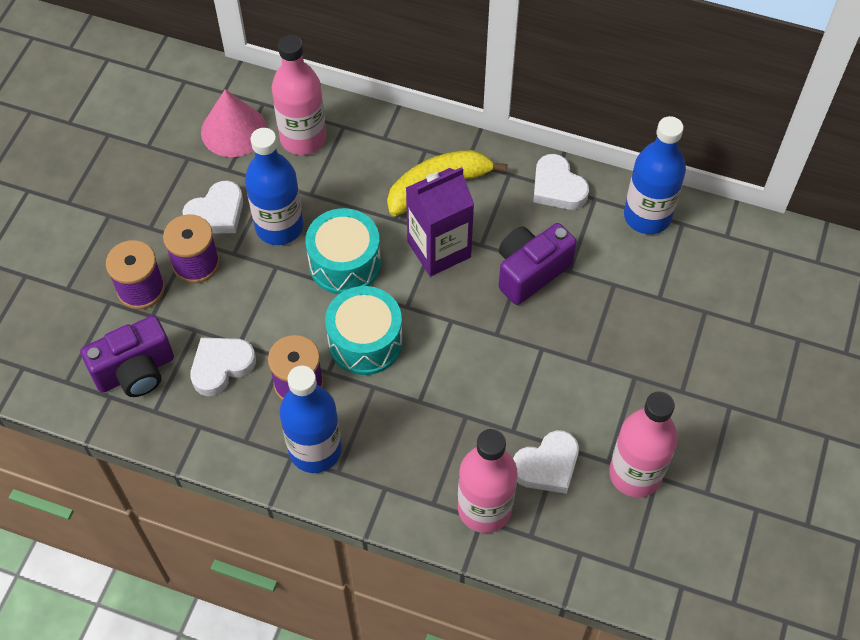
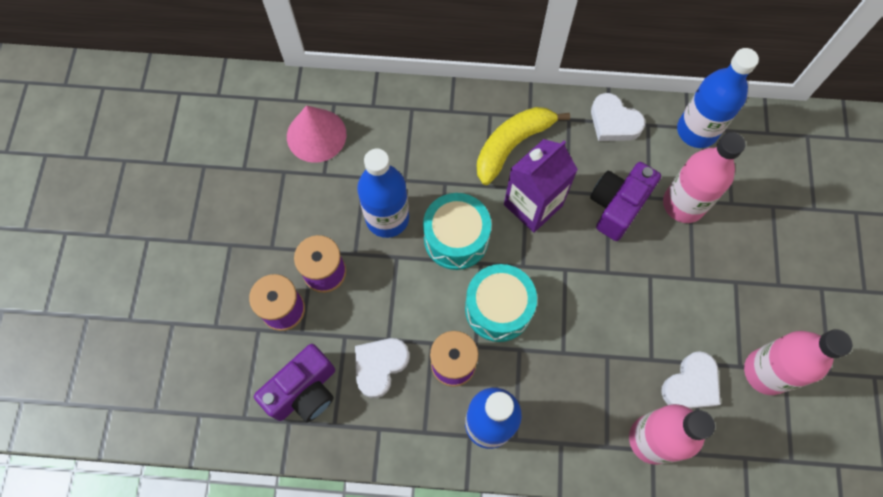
camera: 15 degrees left, 10 degrees up
white heart [182,181,243,233] -> none
pink bottle [272,35,326,155] -> pink bottle moved to [663,132,745,223]

